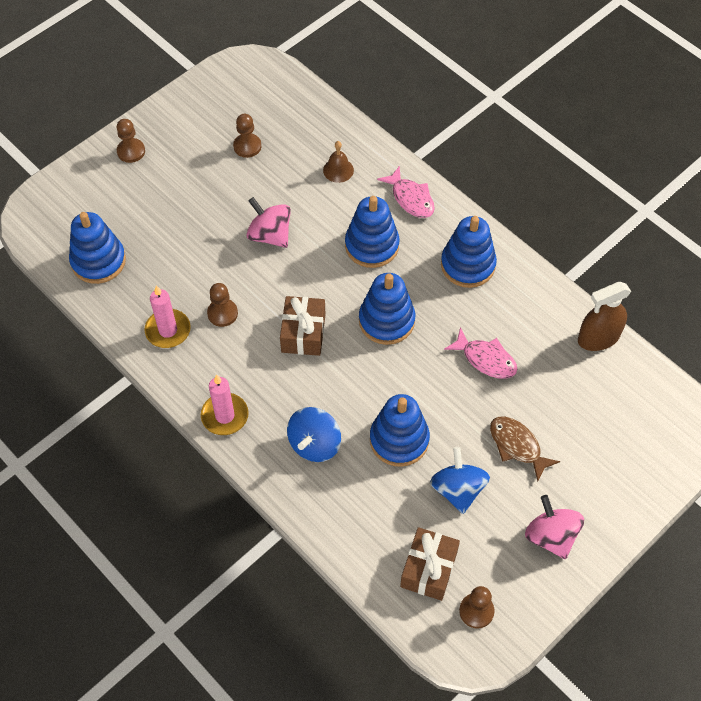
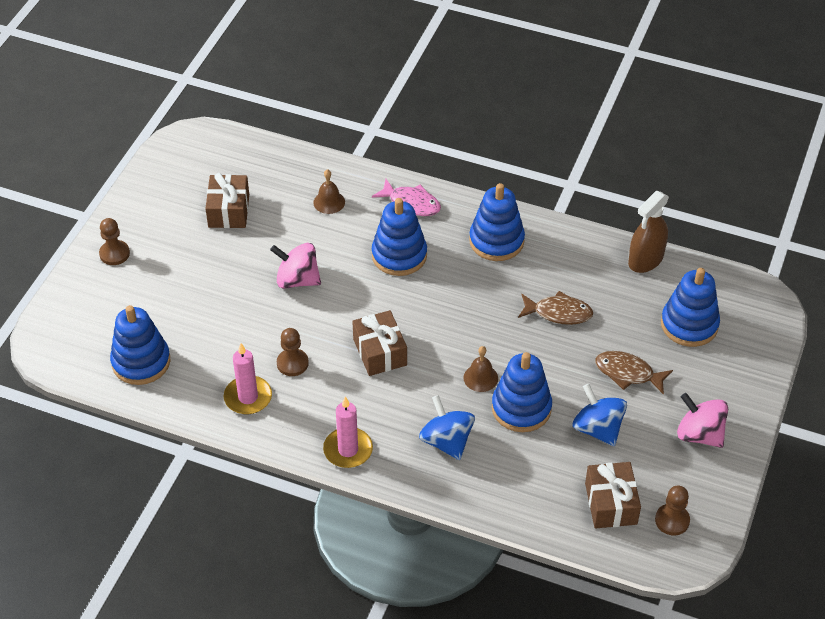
camera: 25 degrees left, 10 degrees down
brown pawn [233,114,261,158] -> brown gift [205,173,249,228]
blue spinning top [287,407,341,462] -> blue spinning top turned 150 degrees clockwise [419,395,475,460]
blue stacking toy [359,273,415,345] -> blue stacking toy moved to [661,268,720,347]
pink fish [444,327,517,379] -> brown fish [518,291,593,325]
none -> brown bell [464,346,498,392]

